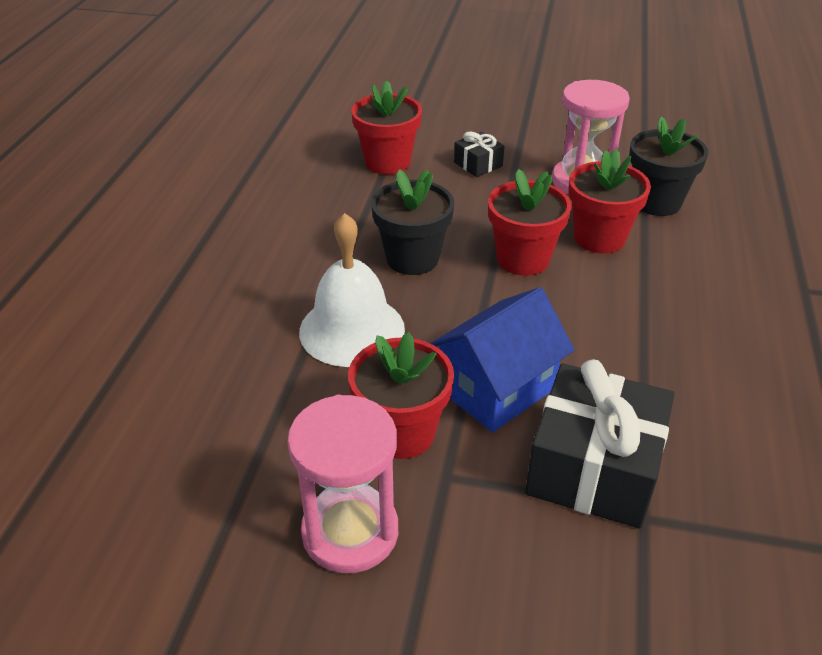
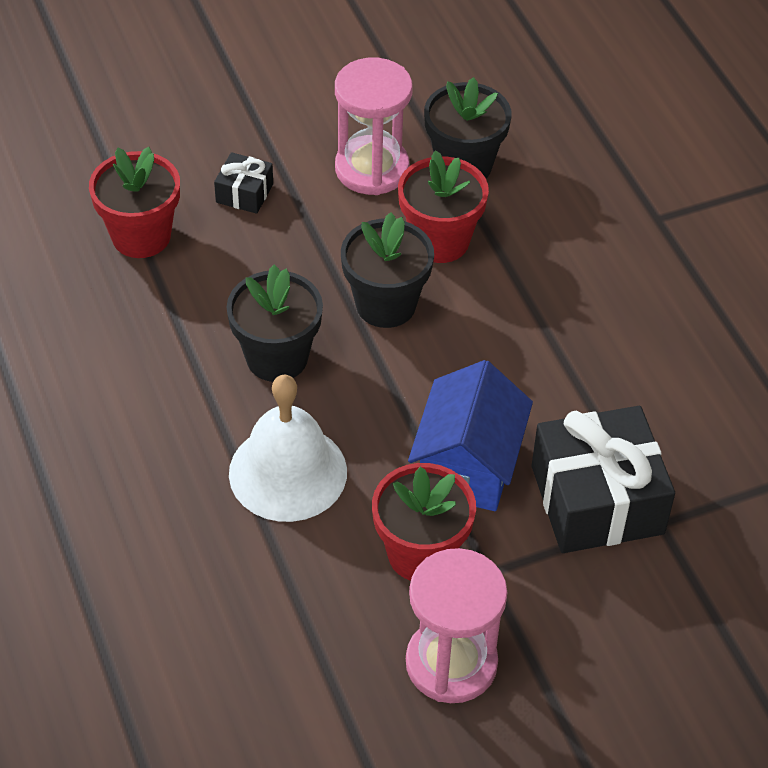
camera: 35 degrees left, 10 degrees up
red flower pot [488,169,572,276] -> black flower pot [341,212,434,328]

